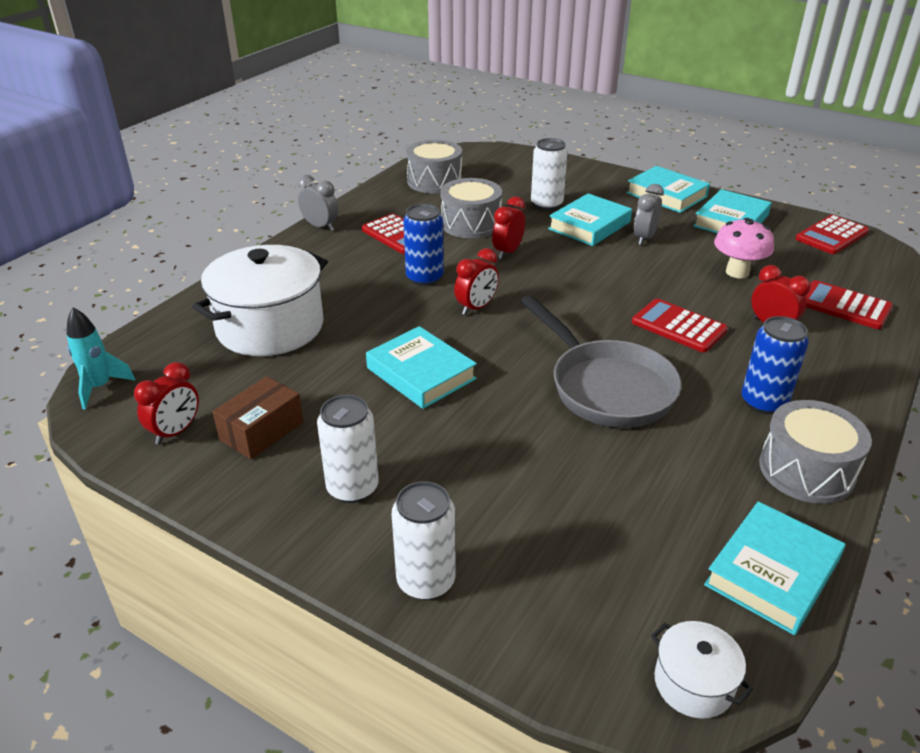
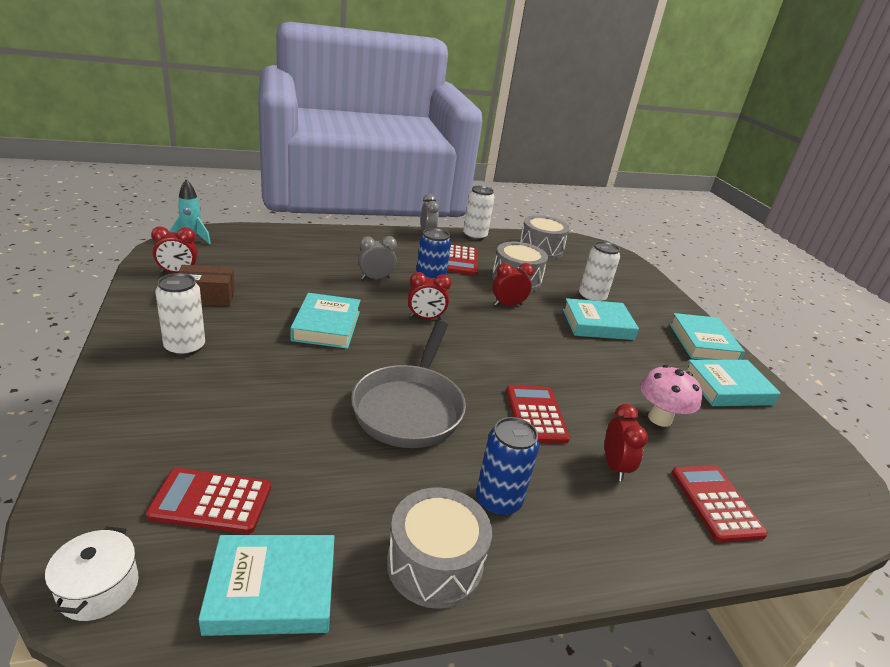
camera: 40 degrees right, 5 degrees down
white pot [192,245,328,356] -> none
white can [392,481,456,600] -> white can moved to [463,186,495,240]
grey clock [634,184,664,245] -> grey clock moved to [358,236,397,280]
red calculator [795,214,869,254] -> red calculator moved to [146,468,271,534]

